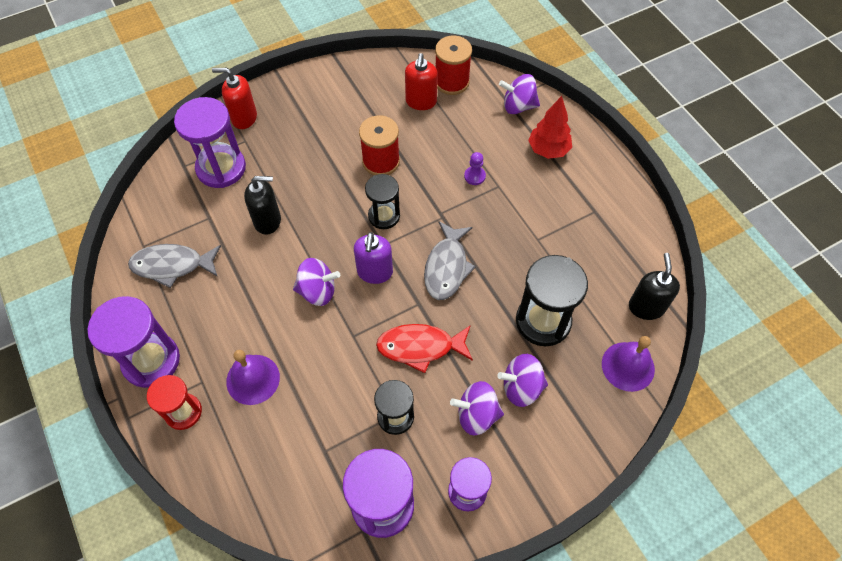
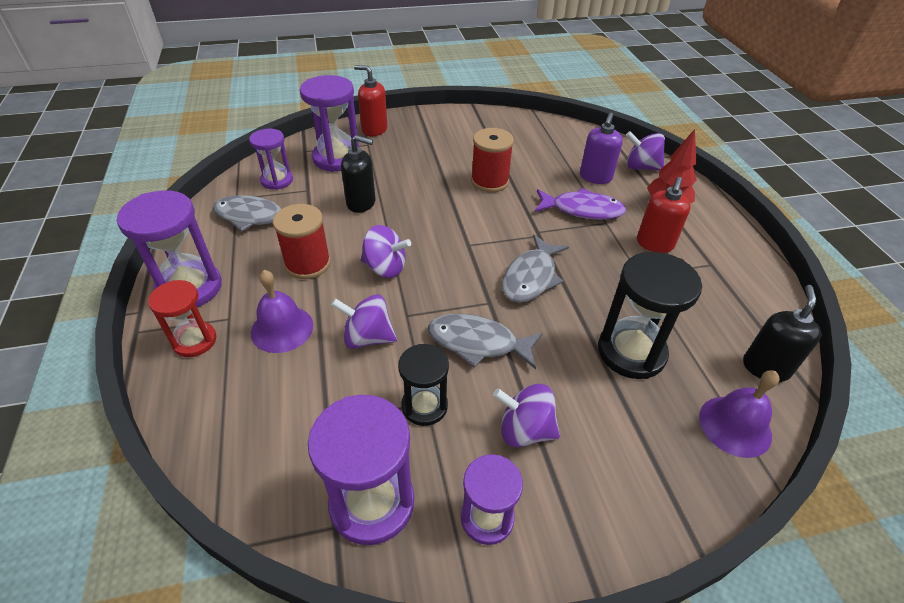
camera: 15 degrees right, 15 degrees down
purple soap dispenser [354,232,393,284] -> purple soap dispenser moved to [580,113,623,184]
black hourglass [365,174,400,229] -> none
red fish [376,324,473,373] -> grey fish [428,314,543,369]
red soap dispenser [405,53,438,110] -> red soap dispenser moved to [637,177,691,253]
red spool [435,36,472,95] -> red spool moved to [273,204,331,279]
purple pawn [464,152,486,185] -> purple fish [534,188,626,220]
purple spinning top [497,354,548,407] -> purple spinning top moved to [331,294,397,349]
none -> purple hourglass [249,129,293,190]

